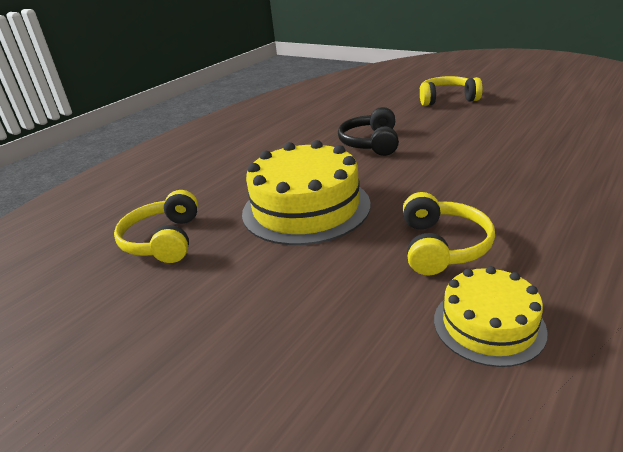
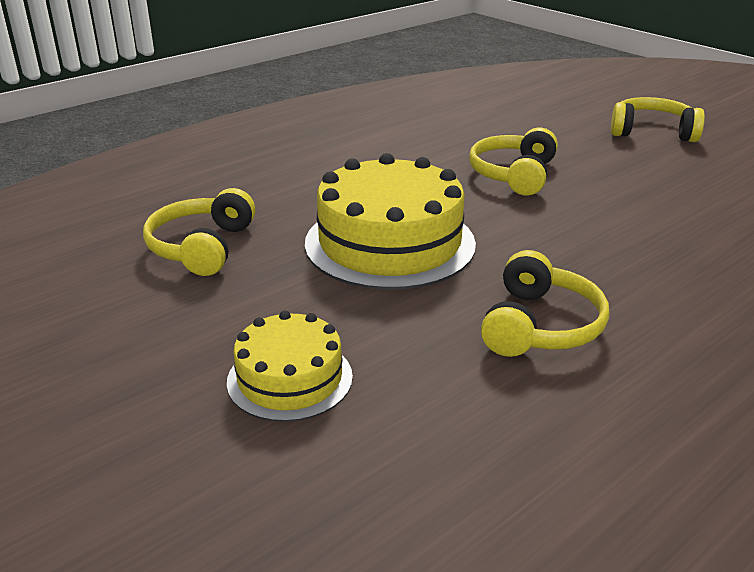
camera: 10 degrees right, 0 degrees up
black headphones [338,107,399,156] -> yellow headphones [469,128,558,195]
yellow cake [434,266,548,367] -> yellow cake moved to [227,311,353,422]

